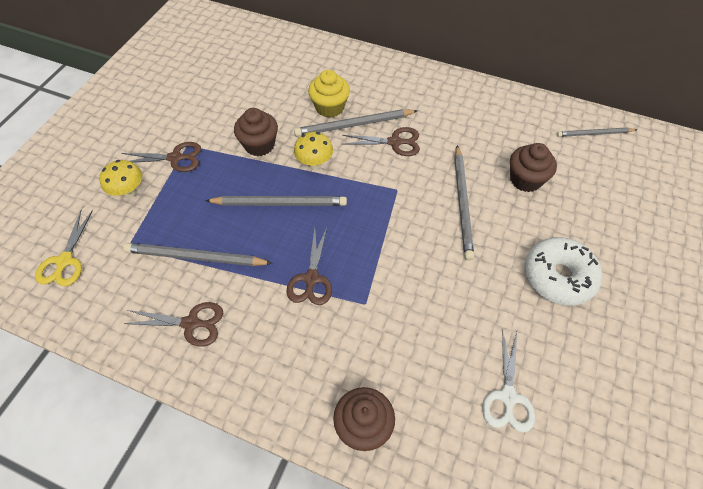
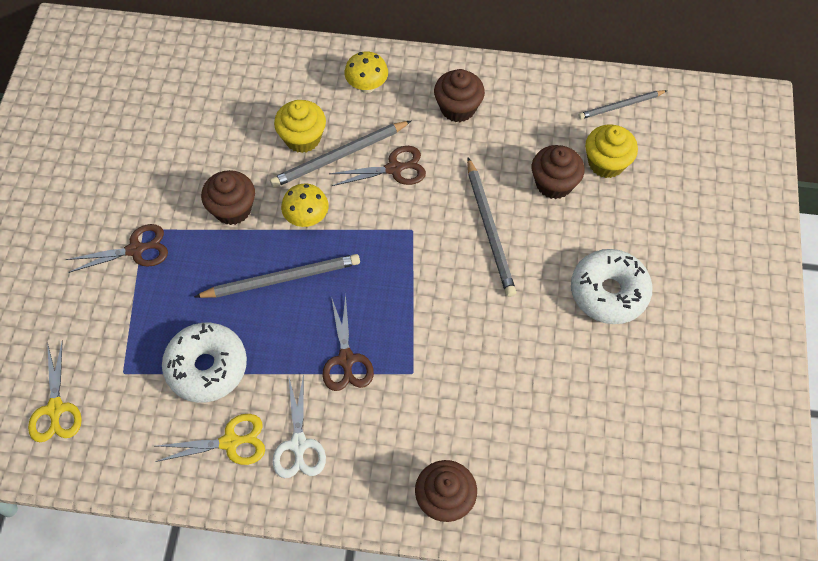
camera: 15 degrees left, 5 degrees up
yellow mushroom [99,160,142,198] -> yellow mushroom moved to [344,51,388,93]
grey pencil [123,243,273,266] -> white donut [162,323,247,403]
brown scissors [123,302,223,347] -> yellow scissors [155,414,265,465]
white scissors [482,328,535,433] -> white scissors moved to [272,373,326,478]
none -> brown cupcake [434,69,485,122]
none -> yellow cupcake [585,124,638,178]

